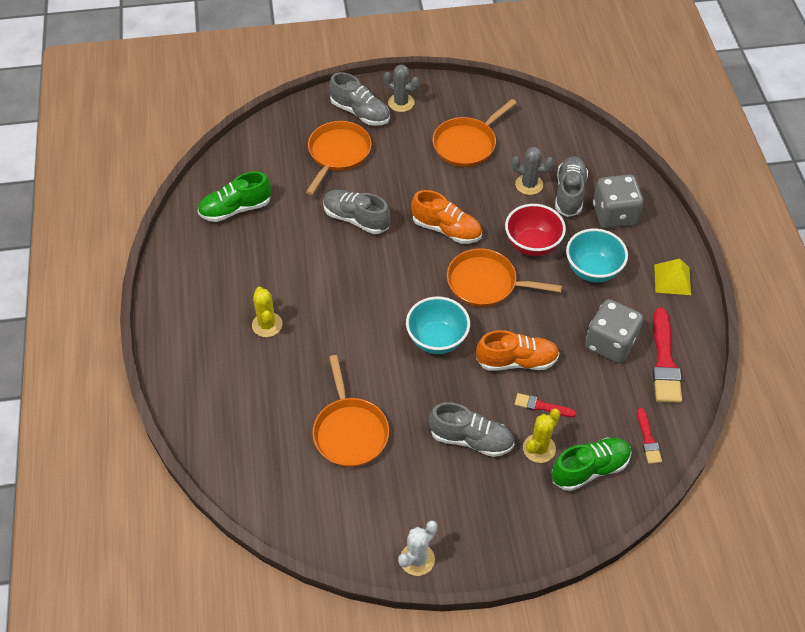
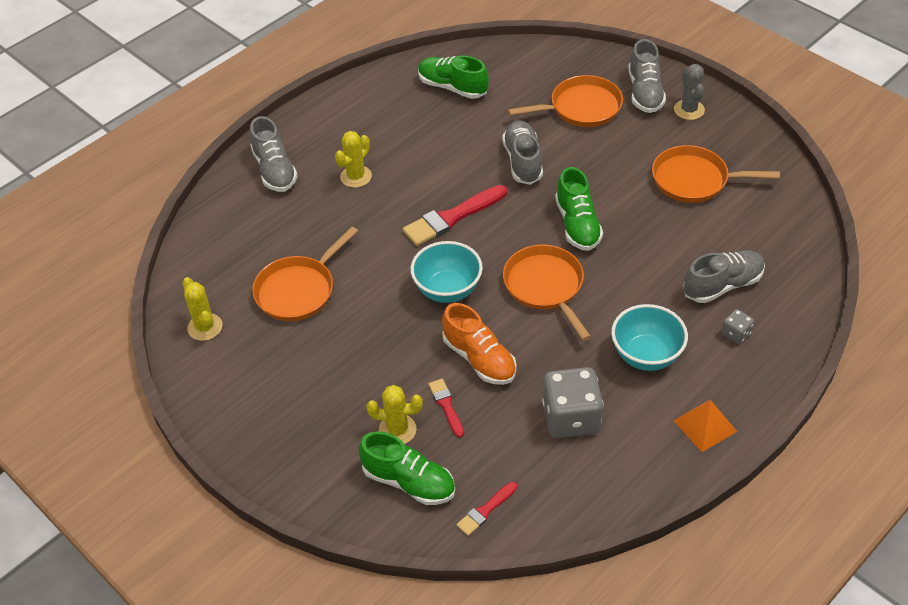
camera: 55 degrees right, 5 degrees down
white cactus [398,521,437,576] -> none
orange shoe [411,190,482,244] -> green shoe [555,167,603,251]
grey shoe [429,402,514,457] -> grey shoe moved to [250,116,298,192]
red bowl [505,204,566,256] -> none
grey cactus [511,147,554,195] -> none
grey dice [593,174,643,229] -> grey dice [722,309,754,344], size x0.47
red brush [652,308,682,403] -> red brush moved to [403,185,507,246]
yellow pyramid [654,259,691,295] -> orange pyramid [673,400,737,452]
none -> yellow cactus [182,277,223,341]

